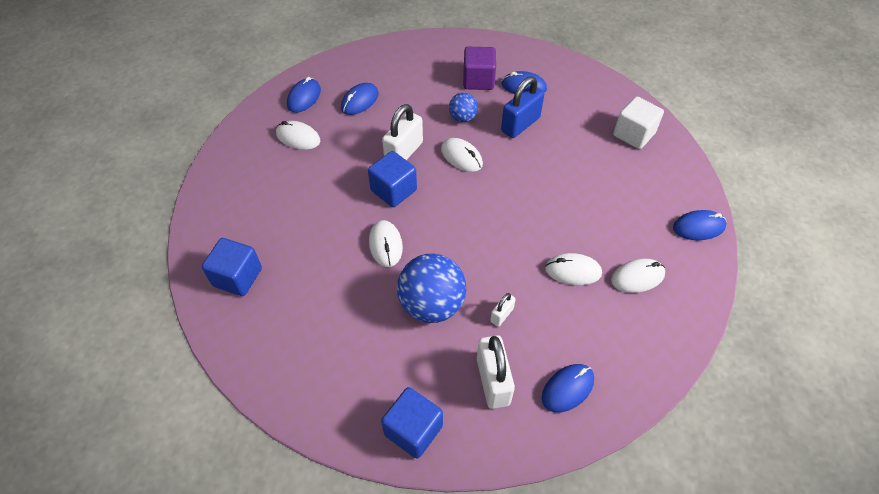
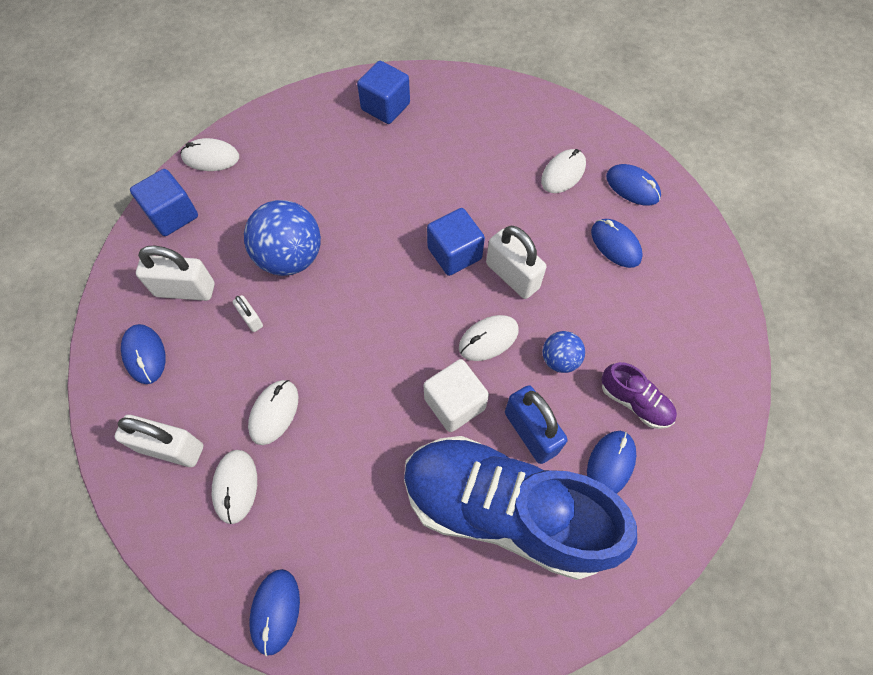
camera: 105 degrees right, 10 degrees up
white mouse [369,220,403,267] -> white mouse moved to [181,138,239,171]
purple cube [463,47,496,90] -> purple shoe [602,362,677,429]
white cube [613,97,664,149] -> white cube moved to [424,359,489,432]
none -> white padlock [114,415,203,467]
none -> blue shoe [404,436,637,580]

